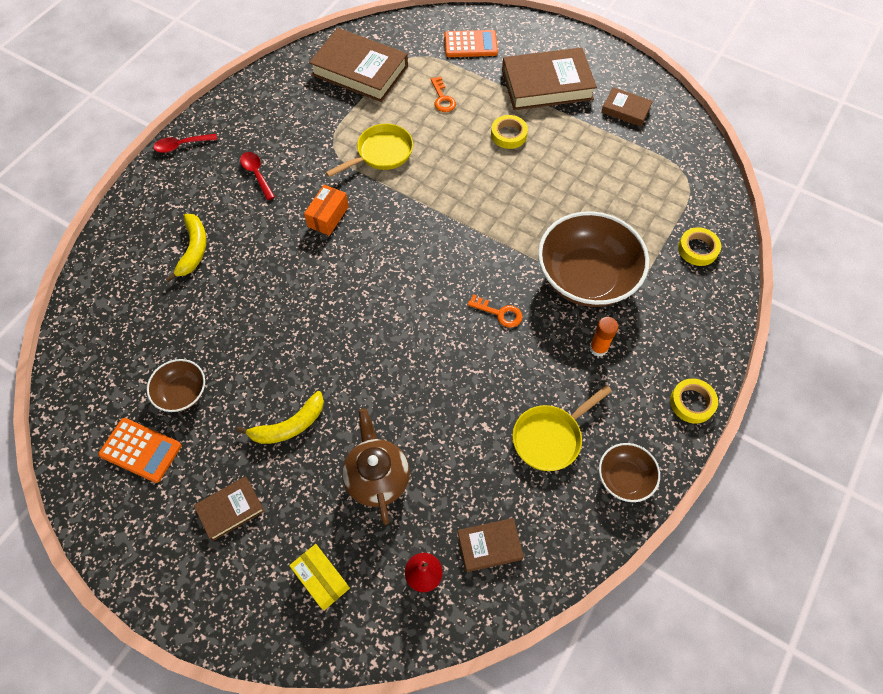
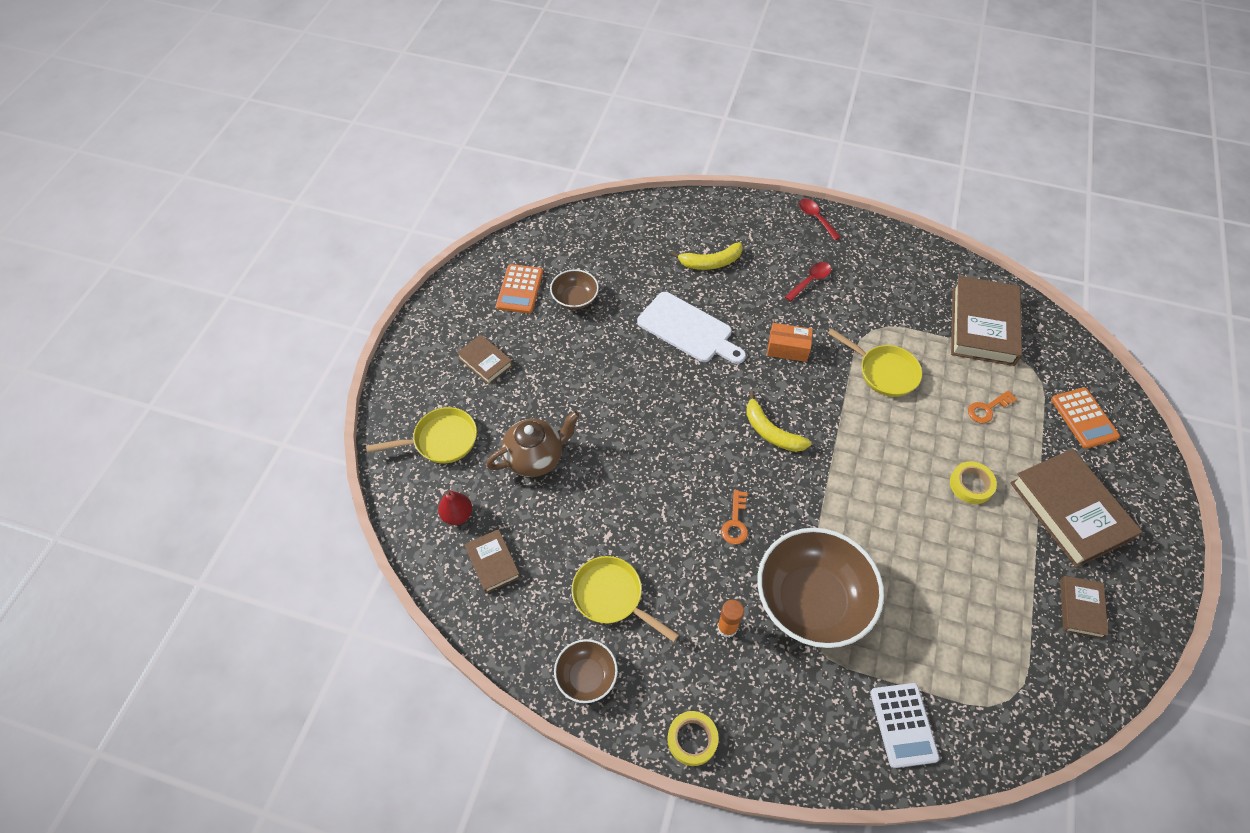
camera: 75 degrees right, 5 degrees down
yellow banana [236,391,324,444] -> yellow banana moved to [746,391,811,452]
yellow box [289,544,350,610] -> yellow pan [366,407,477,463]
yellow tape [678,227,721,266] -> white calculator [870,683,940,768]
none -> white cutting board [637,292,746,364]

